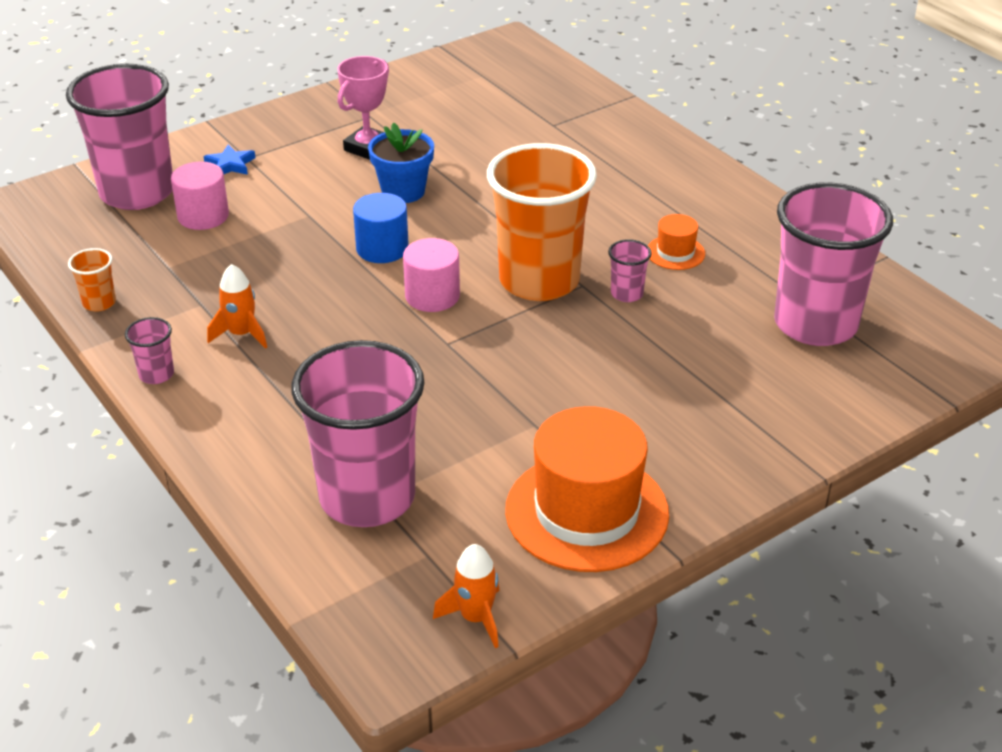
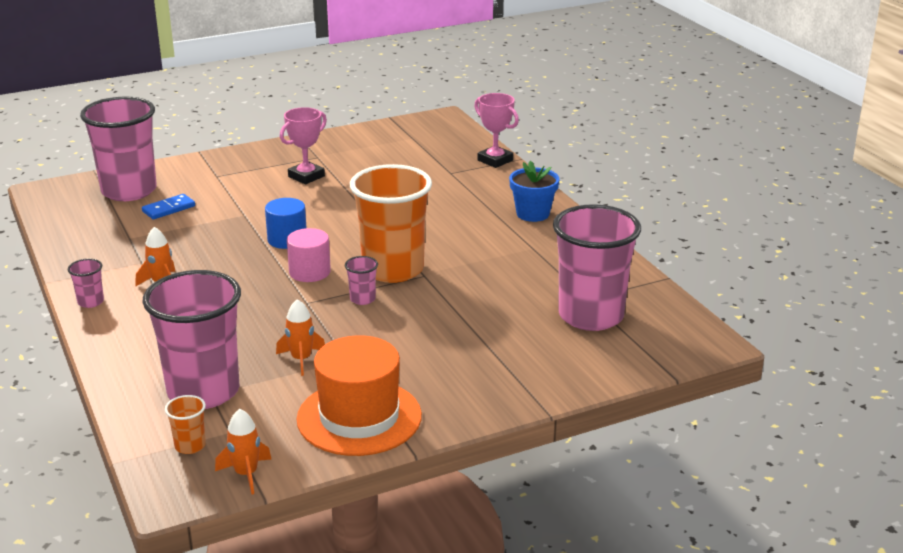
camera: 10 degrees right, 10 degrees down
orange cup [68,248,116,312] -> orange cup moved to [165,395,206,454]
pink cylinder [171,161,229,230] -> blue domino [142,194,195,219]
blue star [203,145,256,175] -> none
blue flower pot [368,122,434,203] -> blue flower pot moved to [509,161,559,222]
pink cup [608,239,652,302] -> pink cup moved to [345,256,378,305]
orange hat [648,214,705,270] -> none
none -> orange rocket [276,299,325,376]
none -> pink trophy [474,93,519,168]

